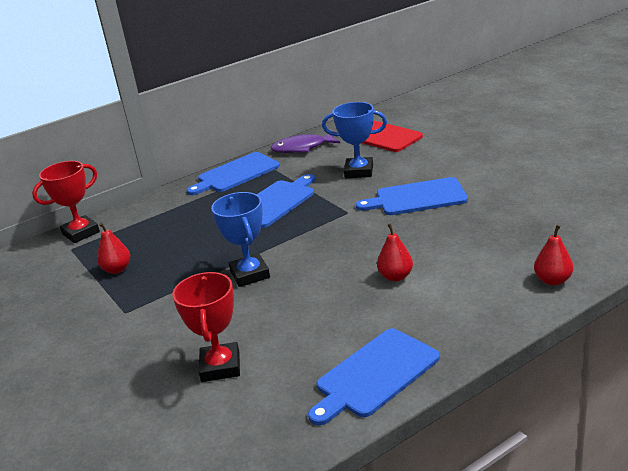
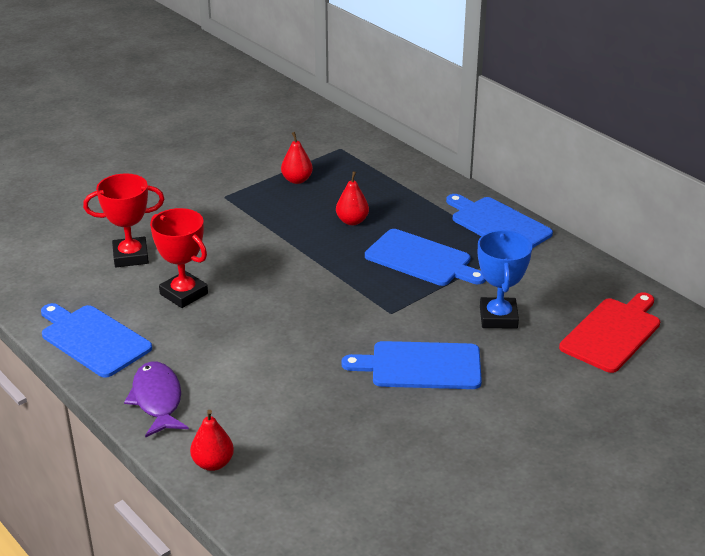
camera: 80 degrees right, 5 degrees up
red trophy [32,161,100,243] -> red trophy moved to [150,208,208,308]
blue trophy [211,192,270,287] -> none
purple fish [270,131,340,153] -> purple fish moved to [124,362,189,438]
blue cutting board [356,177,468,215] -> blue cutting board turned 75 degrees counterclockwise [341,341,482,389]
red pear [377,223,413,282] -> red pear moved to [336,171,369,225]

